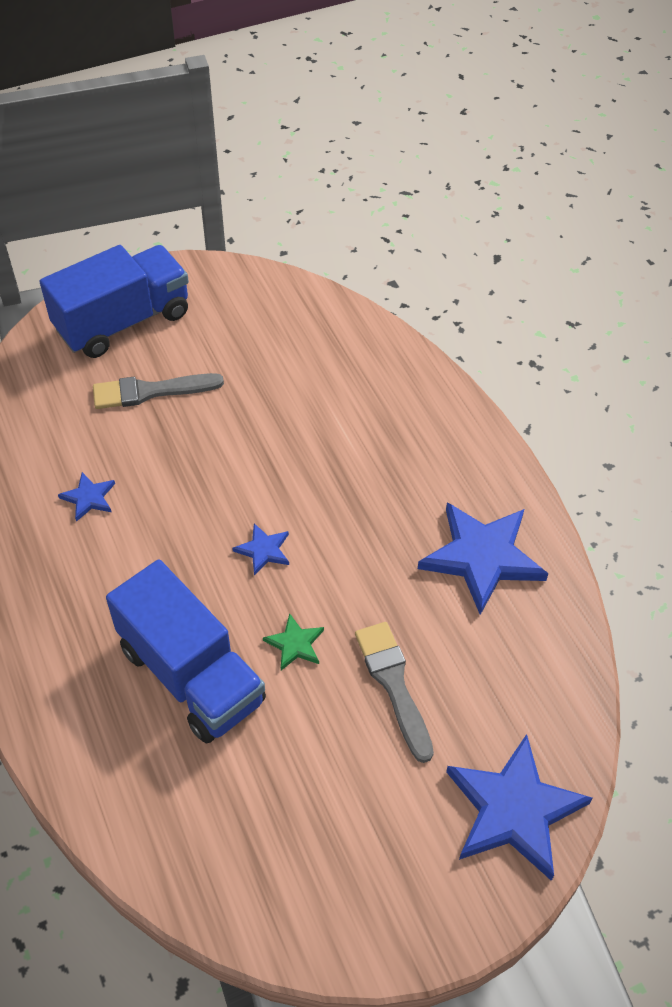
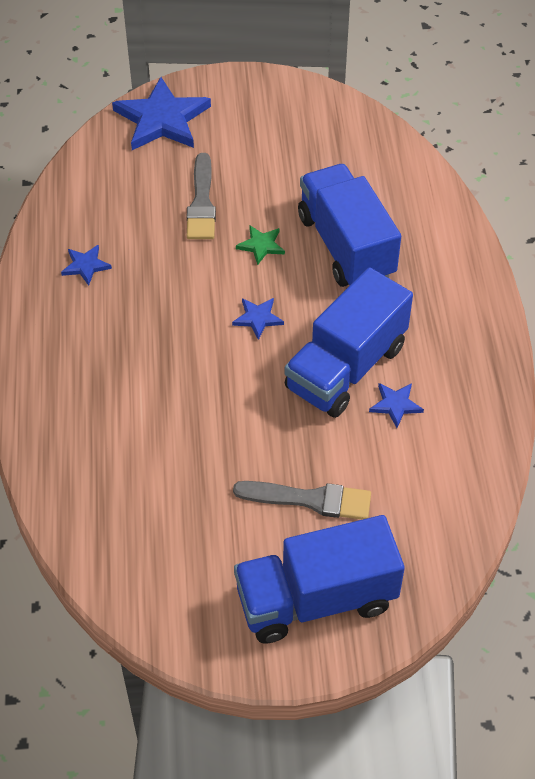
camera: 160 degrees left, 0 degrees up
blue star [418,502,549,615] -> blue star [61,245,112,286], size x0.46
none -> blue truck [285,267,413,418]

